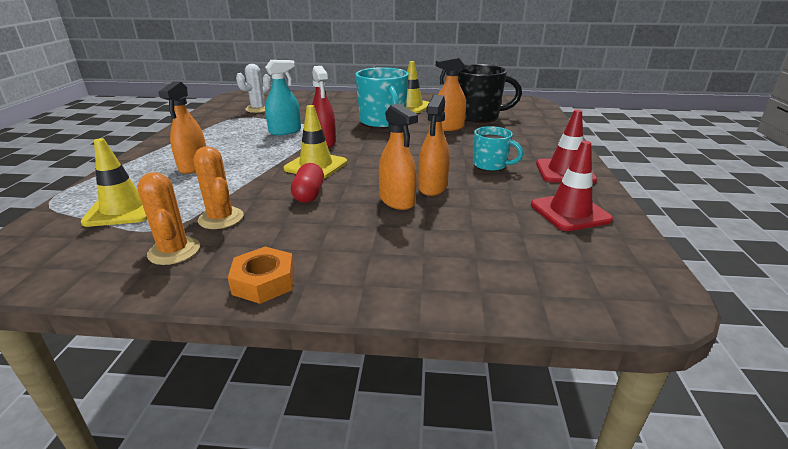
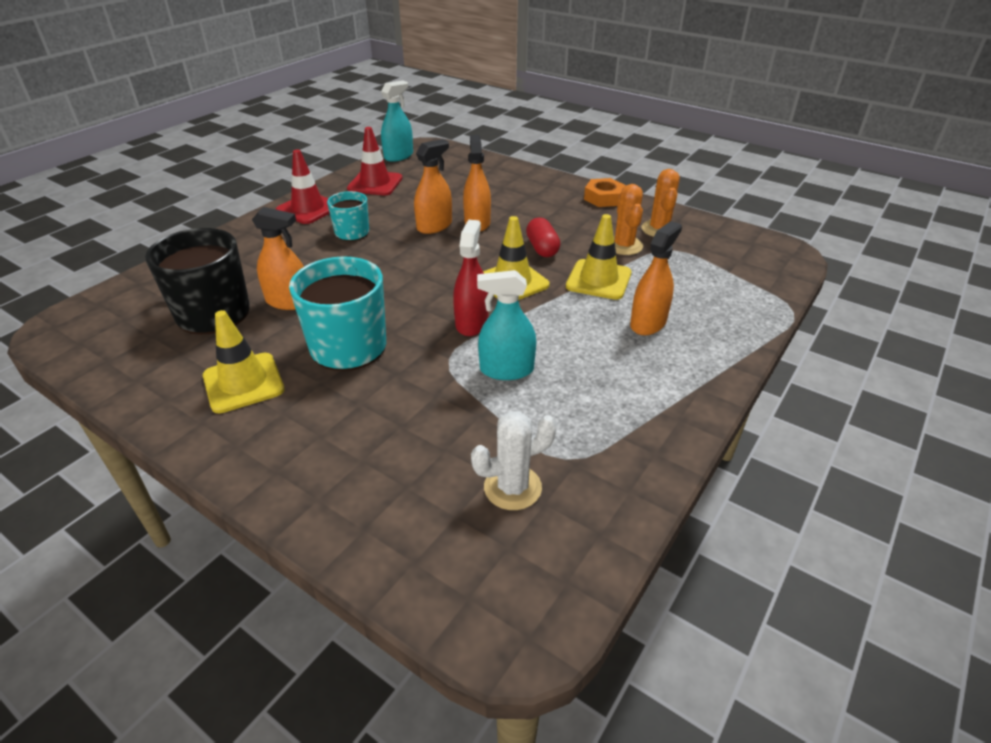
camera: 150 degrees left, 10 degrees up
yellow traffic cone [81,138,147,227] -> yellow traffic cone moved to [566,214,632,300]
red capsule [291,163,324,203] -> red capsule turned 45 degrees counterclockwise [526,218,560,257]
none -> turquoise spray bottle [381,81,413,162]

